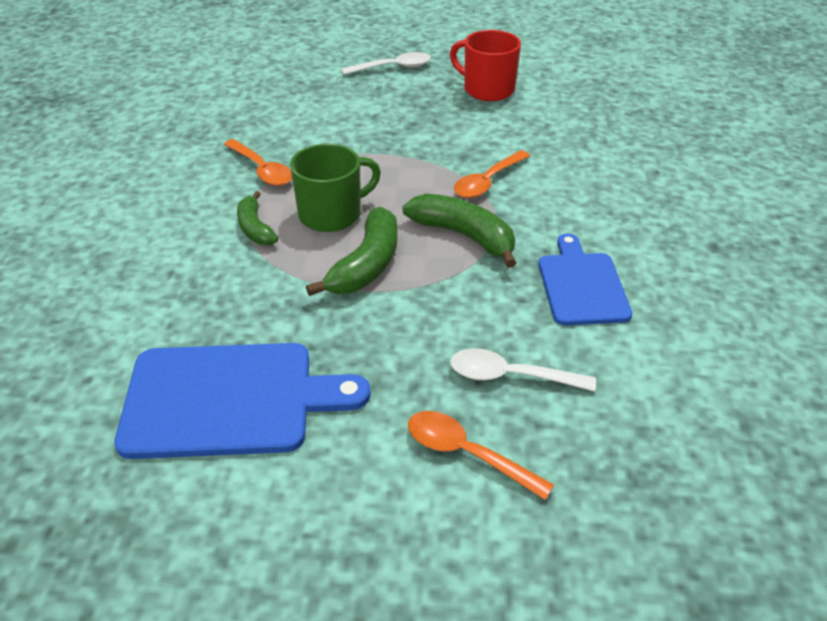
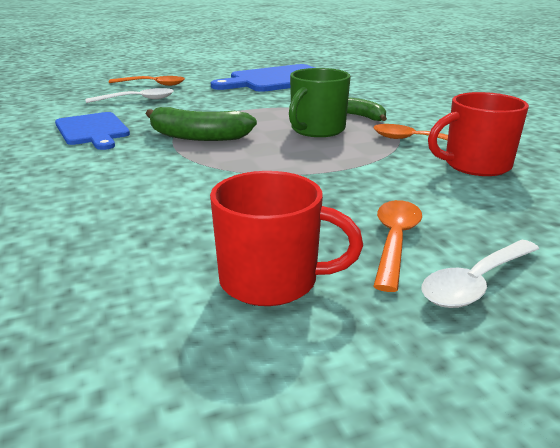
camera: 155 degrees right, 15 degrees down
green banana [306,207,398,296] -> none
orange spoon [454,150,530,198] -> orange spoon moved to [373,200,422,292]
none -> red mug [428,92,529,176]

